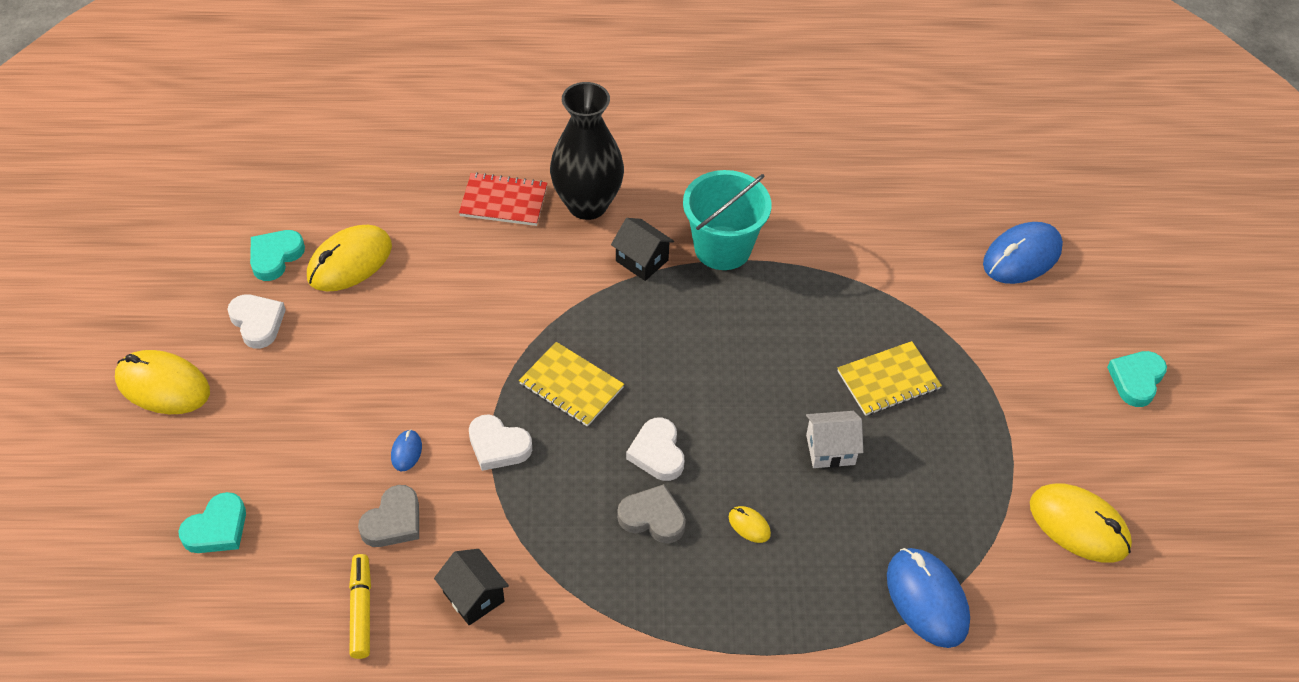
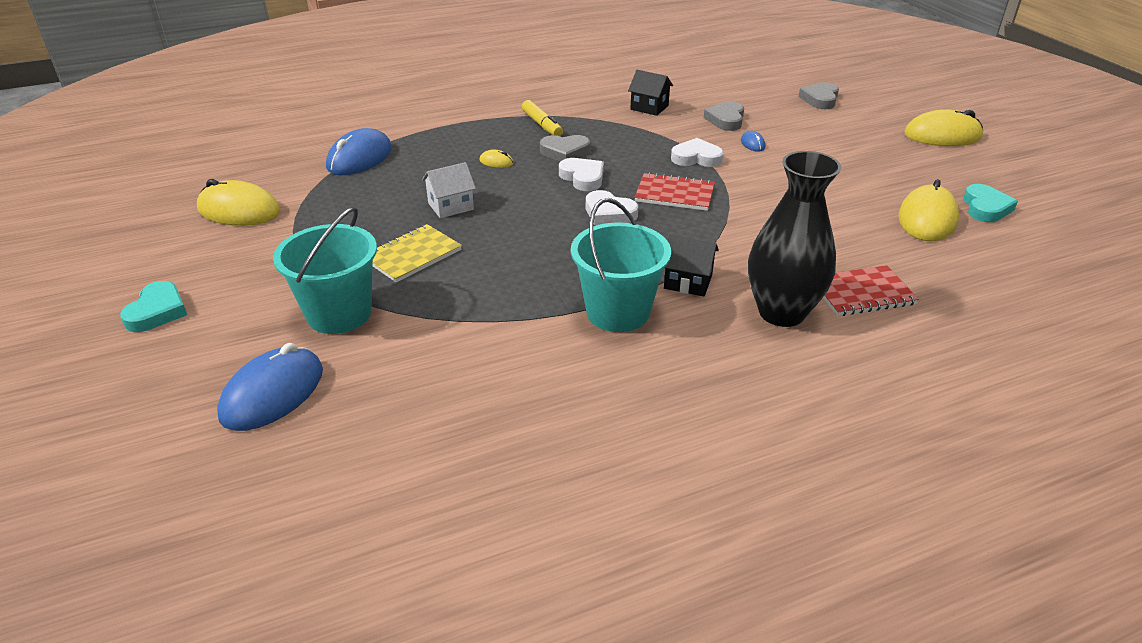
camera: 160 degrees right, 15 degrees down
turquoise heart [178,492,246,553] -> grey heart [799,82,839,109]
white heart [227,294,286,349] -> white heart moved to [586,190,638,225]
yellow marker [349,554,371,659] -> yellow marker moved to [522,100,563,136]
yellow notebook [519,342,624,427] -> red notebook [634,172,715,211]
blue mouse [887,548,970,648] -> blue mouse turned 75 degrees clockwise [326,128,392,175]
none -> turquoise bucket [273,207,377,334]

